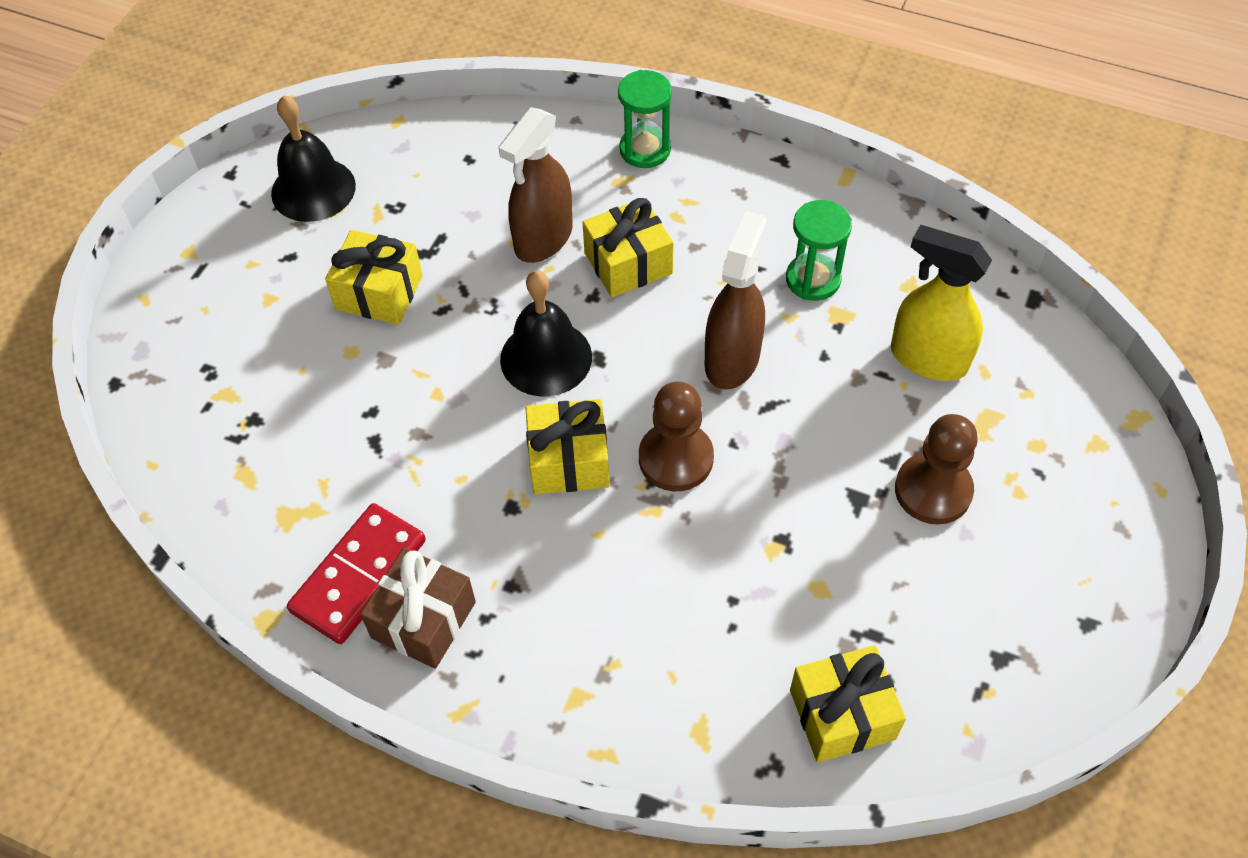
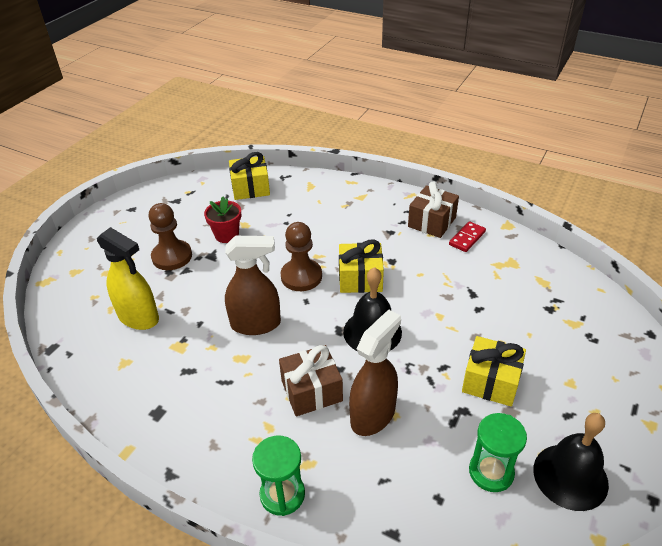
camera: 175 degrees left, 15 degrees down
red domino [287,503,426,644] -> red domino [449,221,486,252], size x0.59
yellow gift [582,198,673,297] -> brown gift [279,345,343,416]
brown spray bottle [705,211,767,390] -> brown spray bottle turned 120 degrees counterclockwise [225,236,281,335]
green hourglass [786,200,852,301] -> green hourglass moved to [469,413,527,492]
none -> red flower pot [204,196,241,243]

